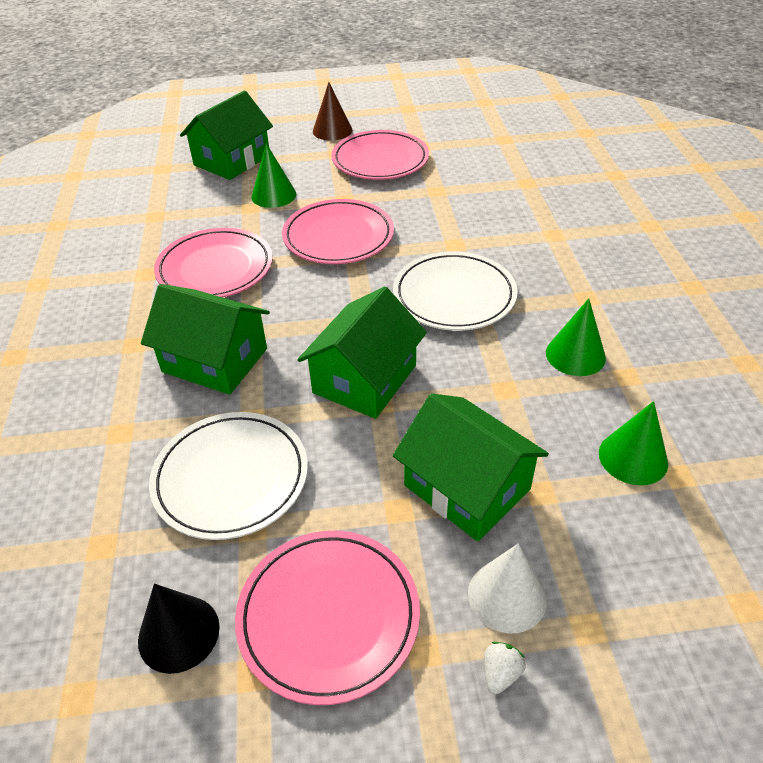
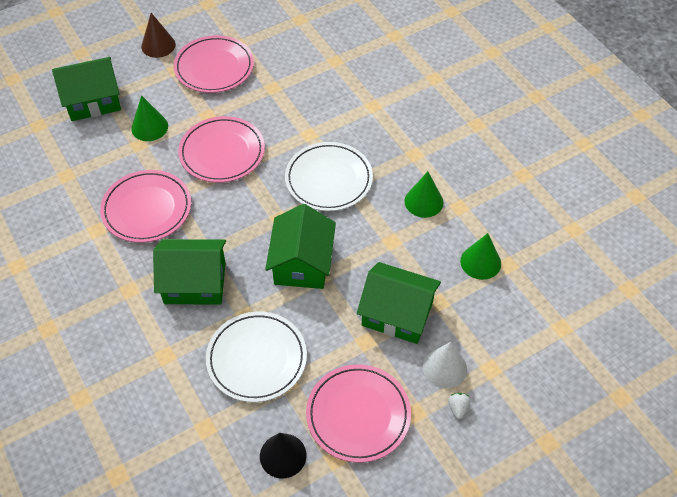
camera: 25 degrees left, 10 degrees up
green house [180,90,273,180] -> green house turned 60 degrees clockwise [52,57,121,121]

